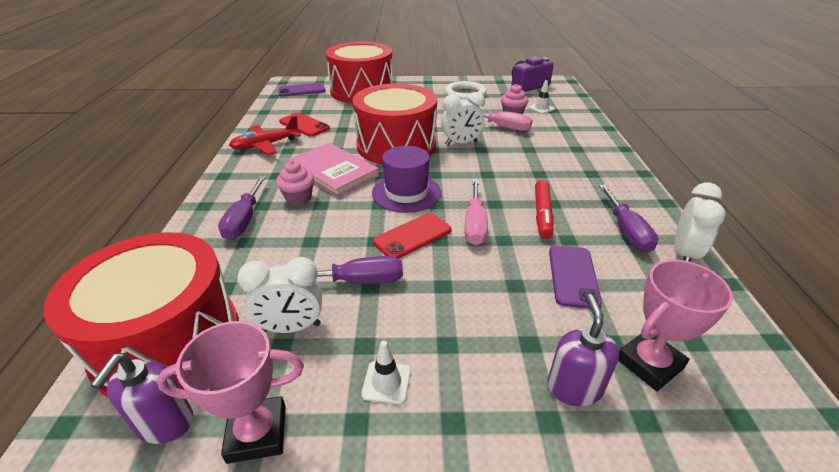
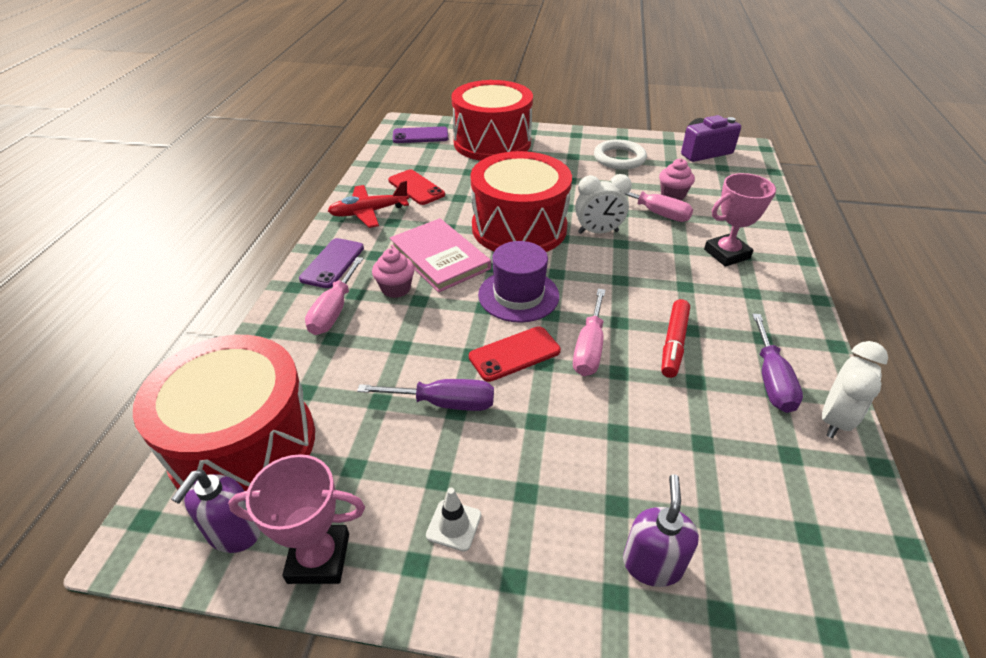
camera: 10 degrees right, 5 degrees up
purple screwdriver [218,176,266,240] -> pink screwdriver [305,257,363,335]
white clock [237,257,322,333] -> none
white traffic cone [528,80,555,114] -> none
purple phone [549,246,602,309] -> purple phone moved to [299,238,364,288]
pink trophy [618,260,733,391] -> pink trophy moved to [704,173,776,267]

